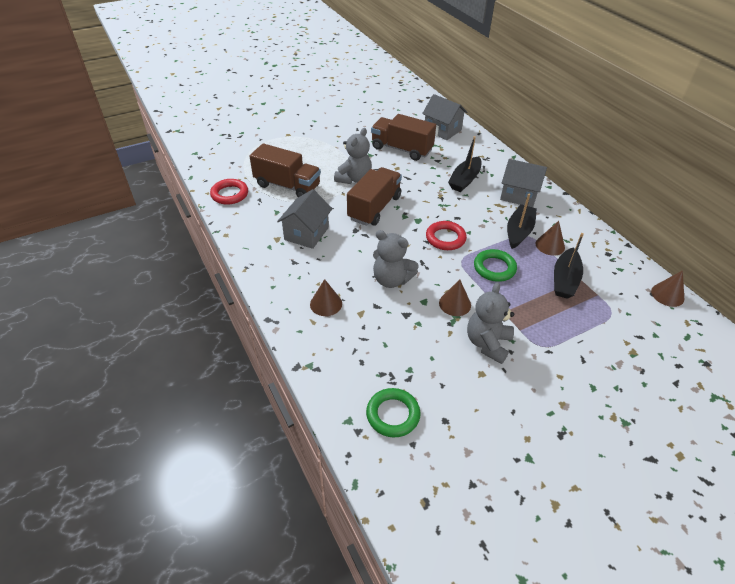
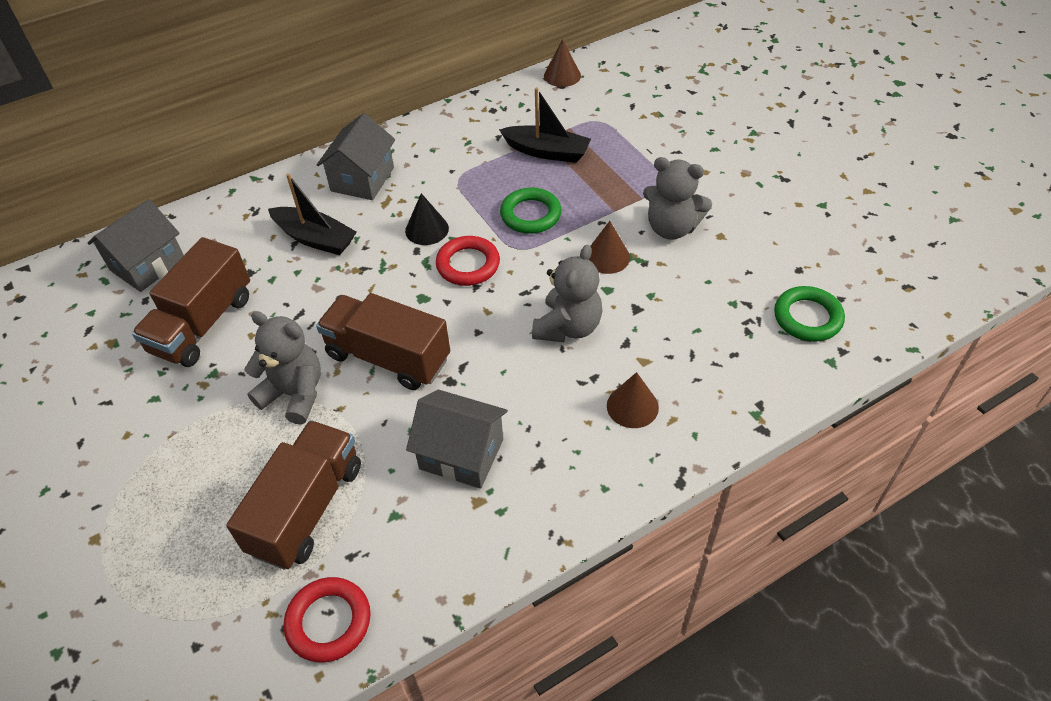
camera: 90 degrees left, 5 degrees up
black boat [507,194,537,249] -> none
brown cone [536,221,565,255] -> none
none -> black cone [405,193,449,245]

